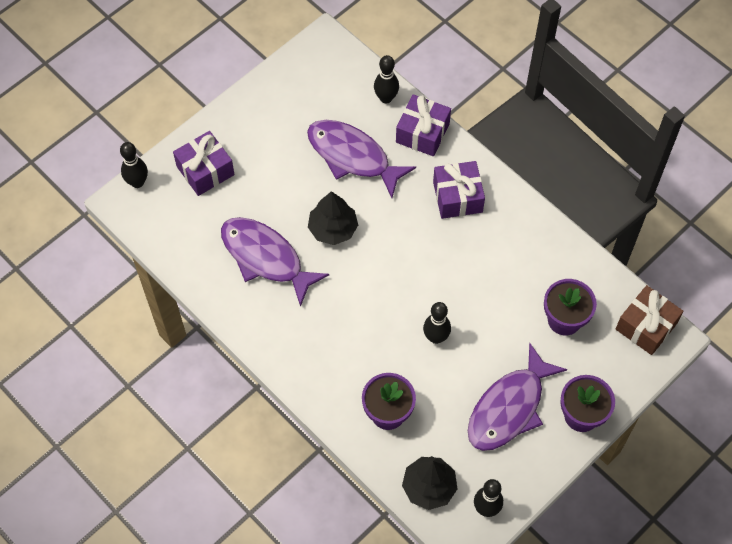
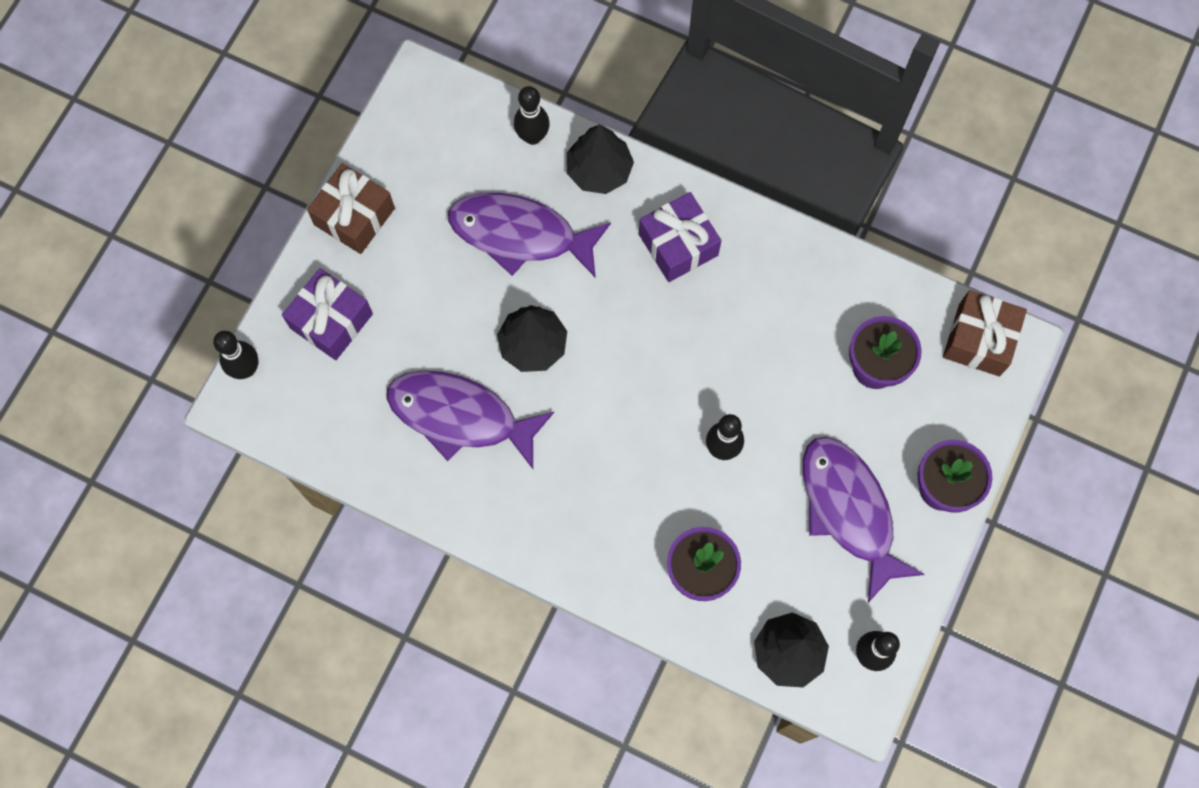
camera: 20 degrees left, 10 degrees up
purple gift [396,94,451,156] -> black tree [567,124,634,194]
purple fish [468,343,567,451] -> purple fish turned 135 degrees clockwise [803,437,925,603]
none -> brown gift [307,163,395,254]

